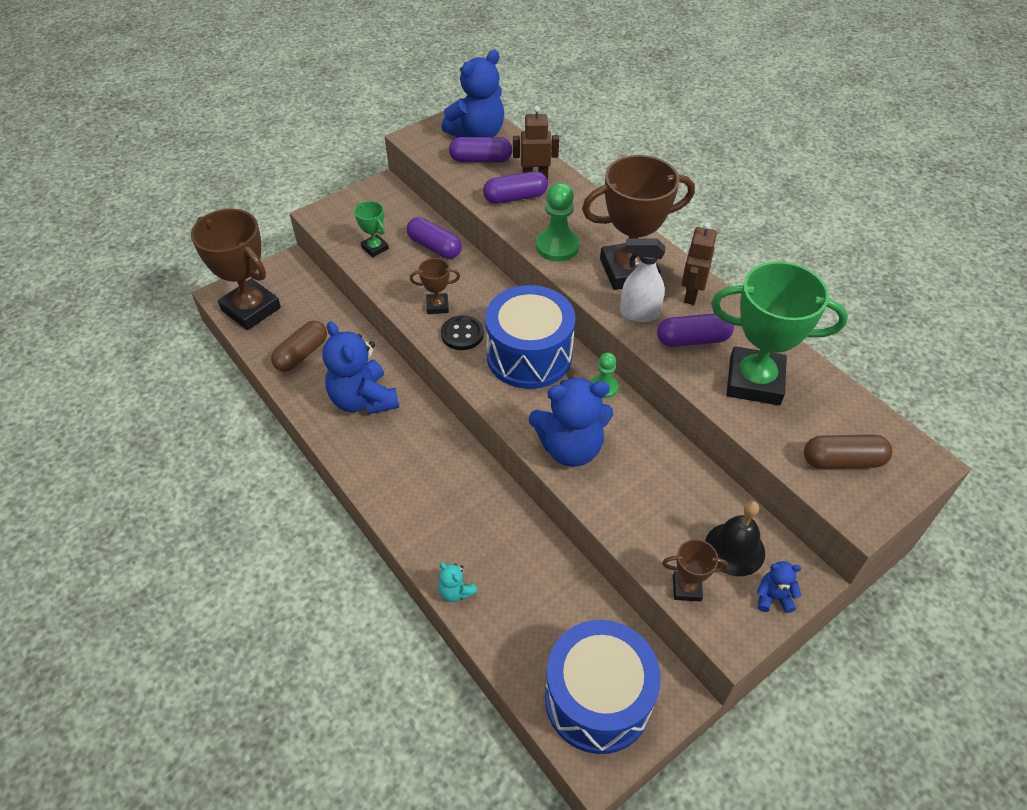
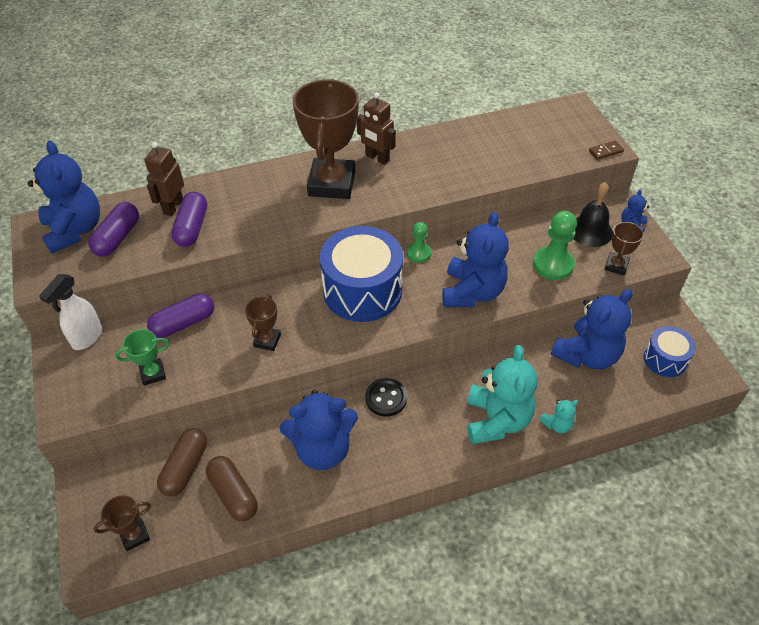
camera: 70 degrees left, 0 degrees up
brown trophy [191,209,281,330] -> brown trophy [94,495,151,551], size x0.47
black button [441,315,484,350] -> black button moved to [366,378,407,417]
green pawn [536,183,580,262] -> green pawn moved to [533,211,577,280]
blue drum [545,620,661,754] -> blue drum [644,326,696,377], size x0.53
white spray bottle [620,239,665,322] -> white spray bottle moved to [39,274,102,350]
purple capsule [657,314,734,347] -> none
green trophy [711,261,848,405] -> none
brown capsule [804,435,893,469] -> brown capsule moved to [157,428,207,497]
none -> turquoise teddy bear [467,345,538,444]
none -> blue teddy bear [551,289,633,370]
none -> brown domino [589,141,624,160]

